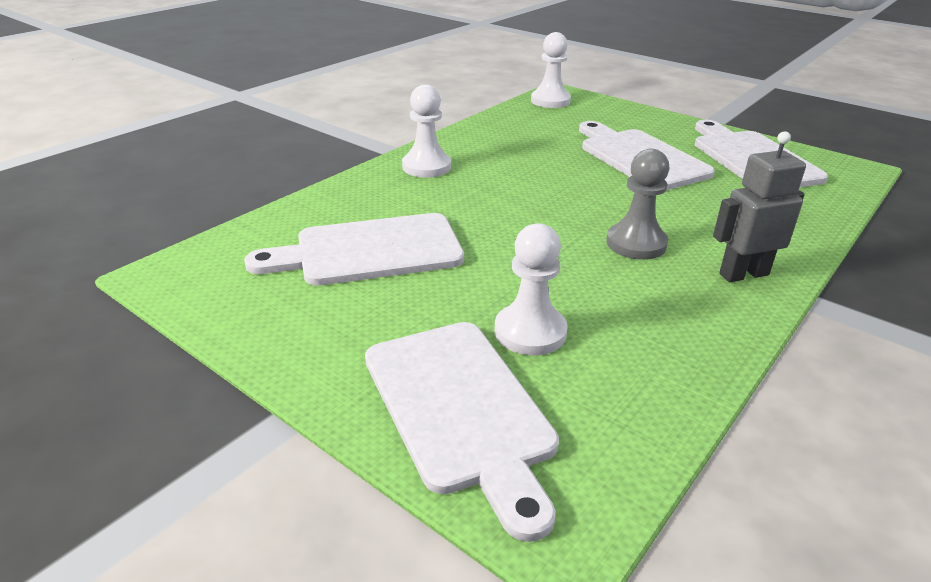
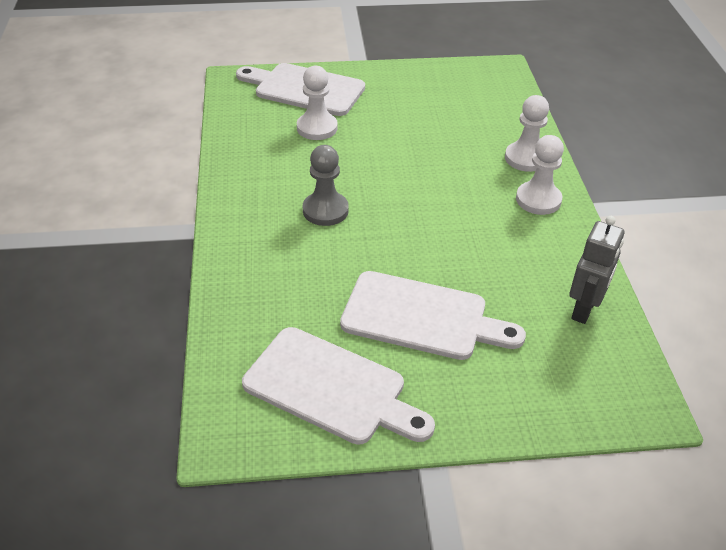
camera: 135 degrees right, 10 degrees up
white cutting board [244,213,464,286] -> none
white pawn [531,32,571,108] -> white pawn moved to [505,95,549,172]
grey robot [713,131,806,282] -> grey robot moved to [569,216,625,324]

